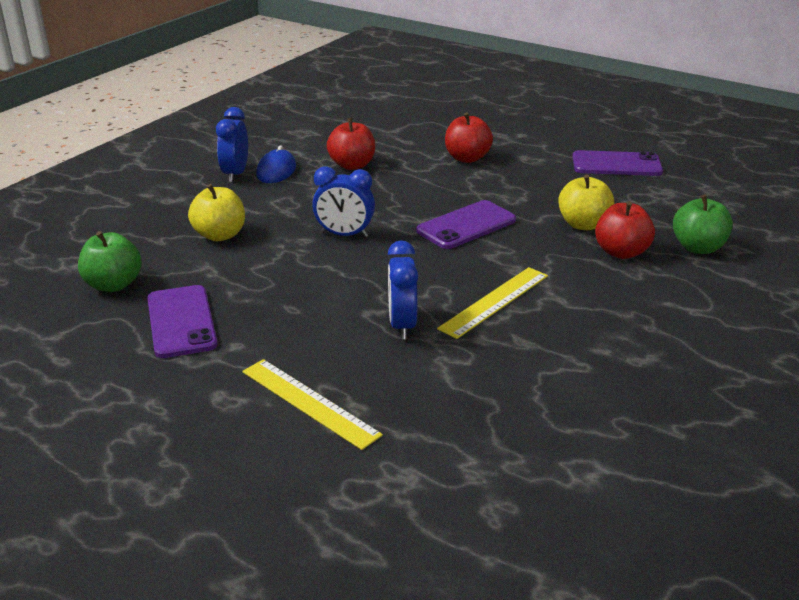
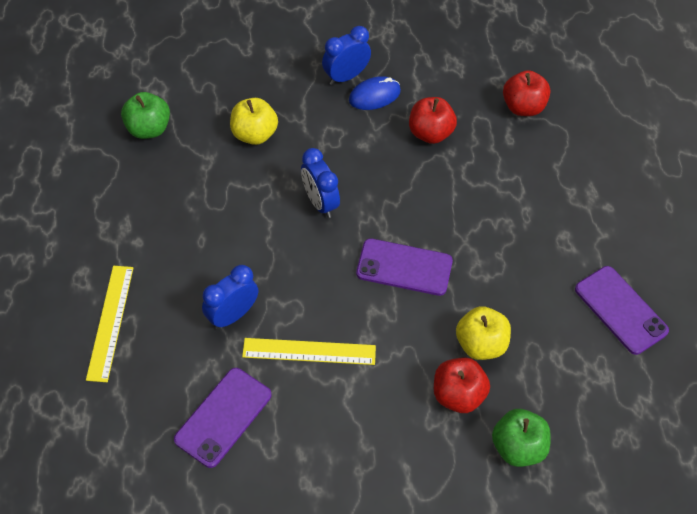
camera: 50 degrees right, 25 degrees up
purple phone [147,285,217,358] -> purple phone moved to [174,368,272,468]
red apple [445,112,493,163] -> red apple moved to [503,70,550,116]

